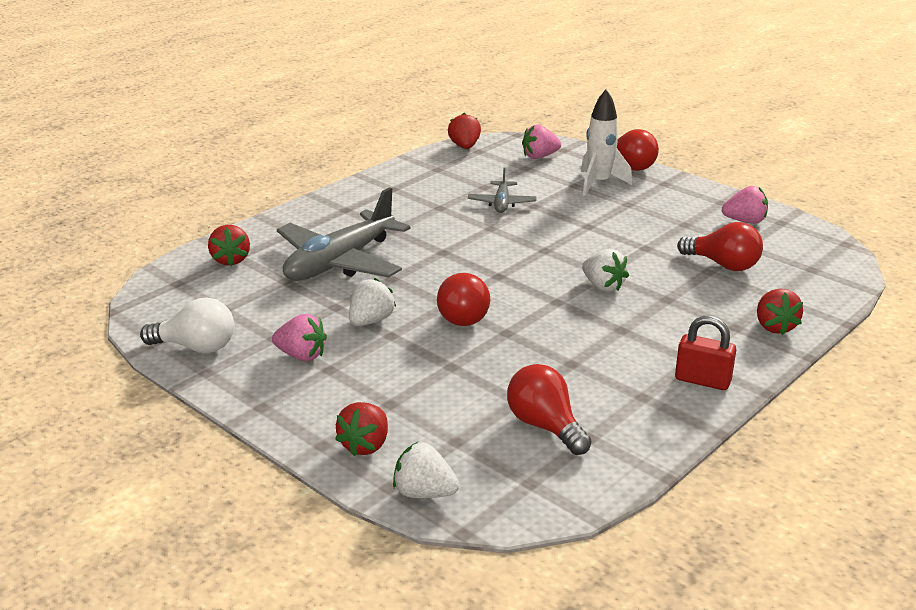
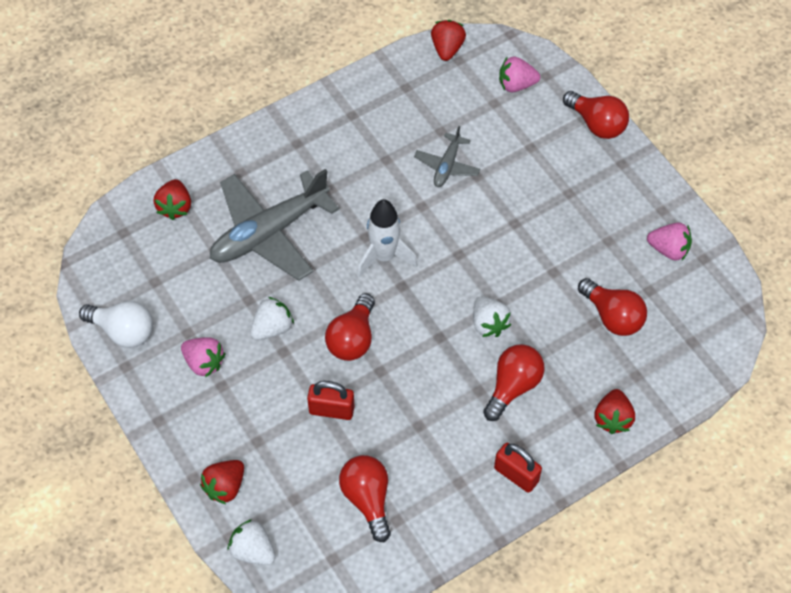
camera: 15 degrees right, 30 degrees up
white rocket [581,89,632,196] -> white rocket moved to [357,199,418,278]
none -> red padlock [307,381,355,420]
none -> red light bulb [483,344,545,421]

